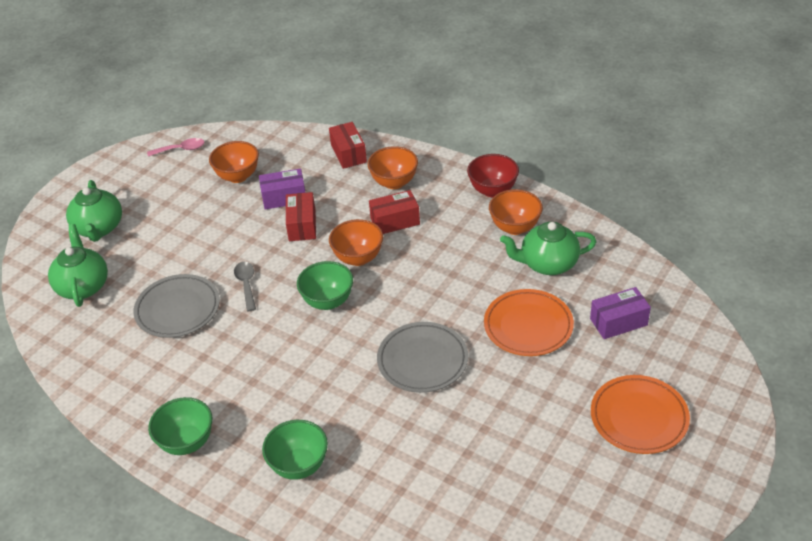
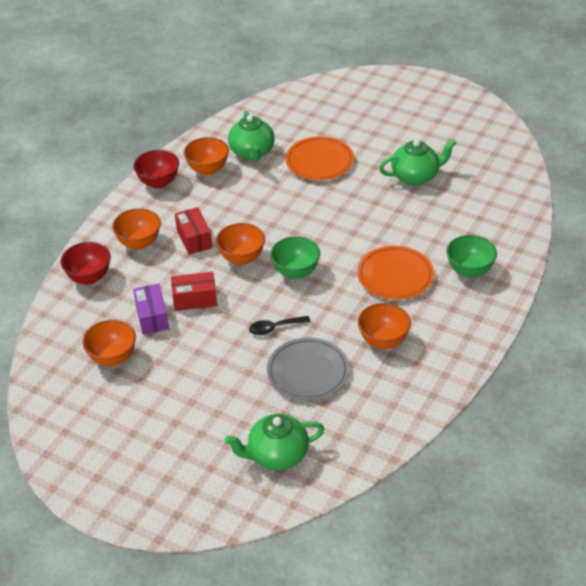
camera: 95 degrees left, 0 degrees up
green teapot [66,180,122,242] -> green teapot moved to [379,139,456,185]
pink spoon [147,138,204,157] -> none
green bowl [148,397,212,455] -> none
grey spoon [234,262,256,311] -> black spoon [249,316,310,335]
red box [329,122,367,169] -> red bowl [61,242,111,285]
grey plate [377,322,468,393] -> none
purple box [590,287,651,339] -> none
orange plate [591,375,690,454] -> orange plate moved to [357,246,434,300]
none -> orange bowl [358,303,411,349]

